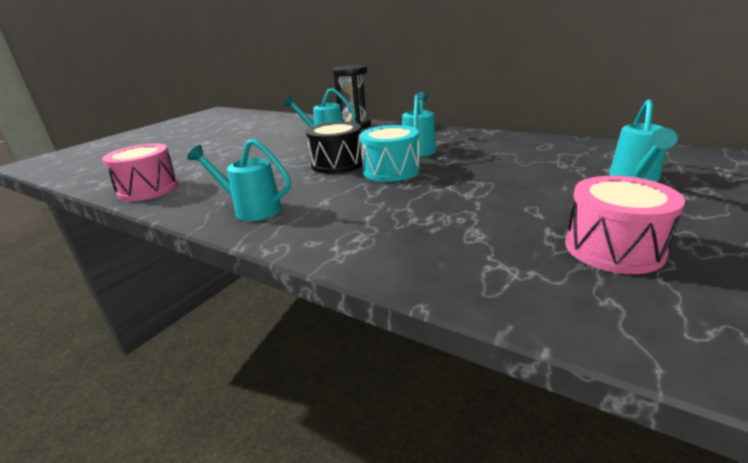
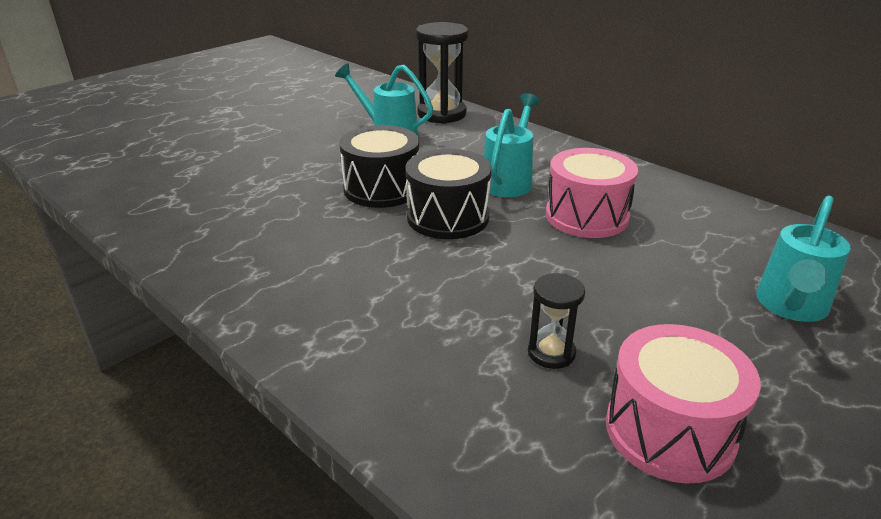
camera: 10 degrees right, 5 degrees up
pink drum [102,144,179,201] -> pink drum moved to [546,148,638,238]
turquoise watering can [187,139,291,221] -> none
turquoise drum [360,125,420,182] -> black drum [405,149,492,239]
none -> black hourglass [528,273,585,369]

